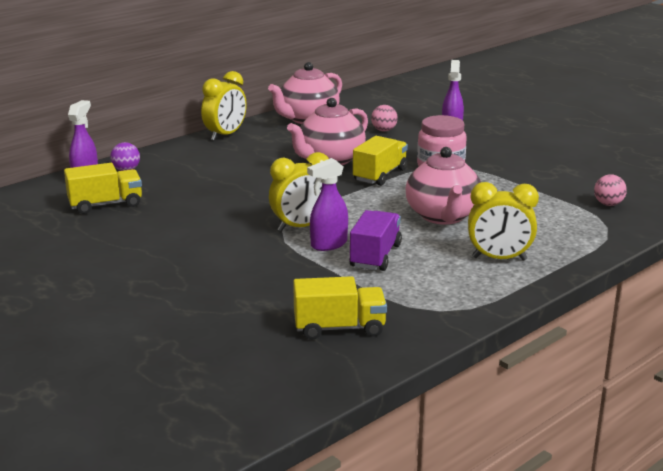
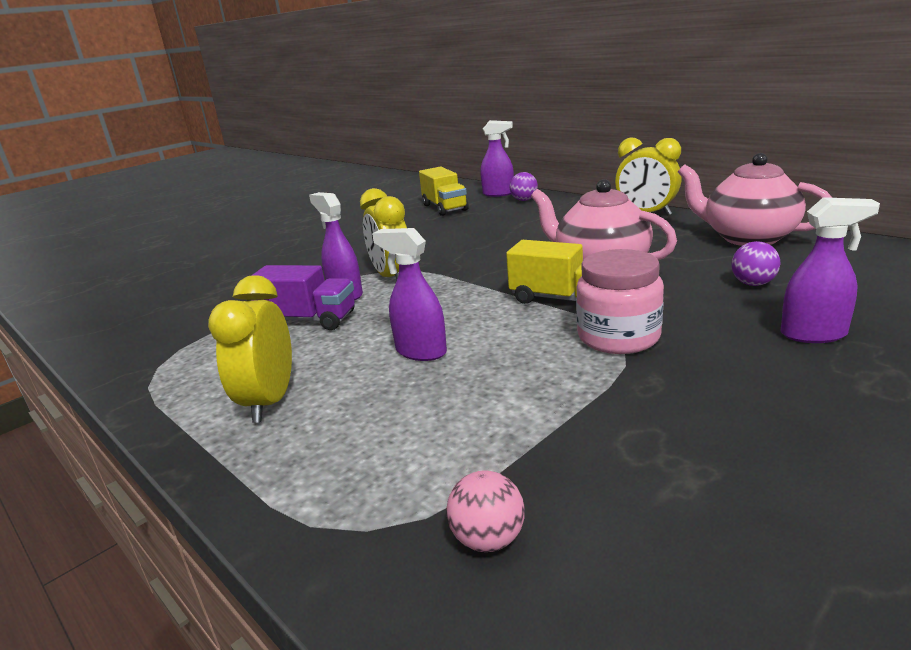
camera: 90 degrees right, 0 degrees up
yellow truck [293,276,387,340] -> none
pink ball [371,105,398,131] -> purple ball [731,241,780,286]
pink teapot [406,147,481,224] -> purple spray bottle [372,228,447,361]

